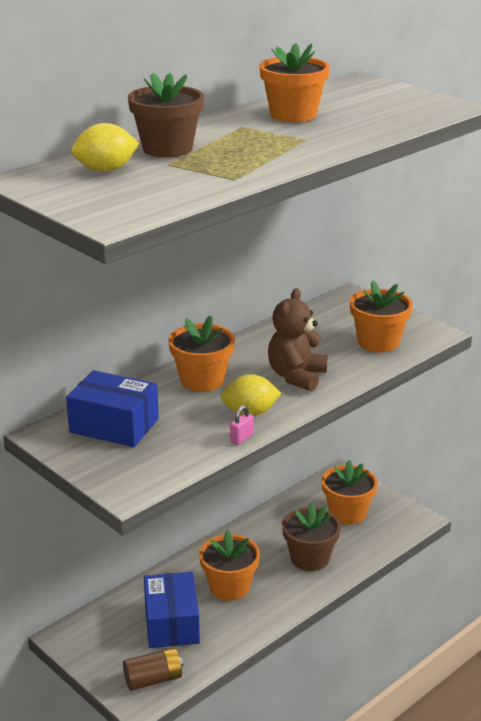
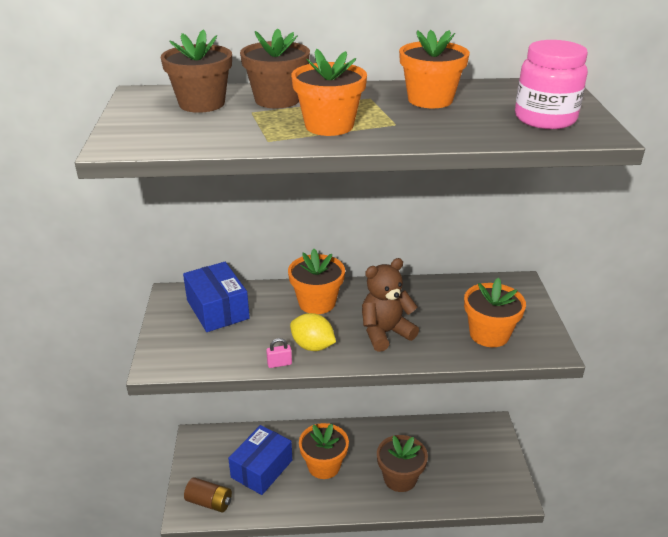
camera: 40 degrees right, 5 degrees up
yellow lemon [71,123,139,172] -> brown flower pot [161,29,232,113]
orange flower pot [322,460,378,525] -> orange flower pot moved to [291,49,367,136]
none -> pink jar [515,40,588,129]

